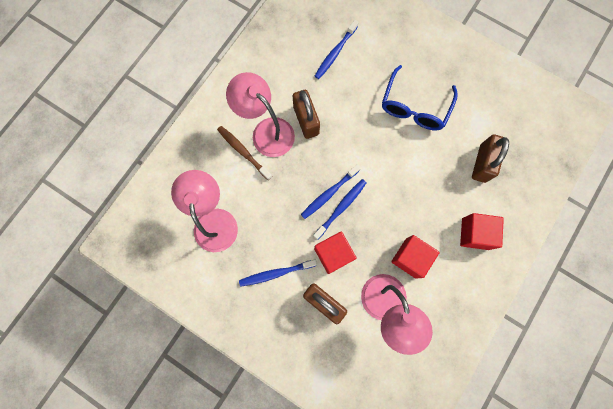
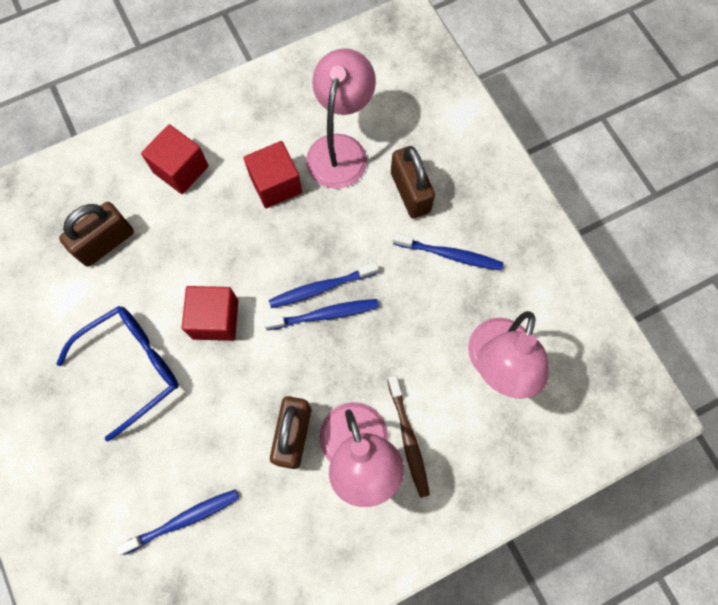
camera: 150 degrees left, 5 degrees down
red cube [314,231,356,274] -> red cube moved to [182,286,238,341]

